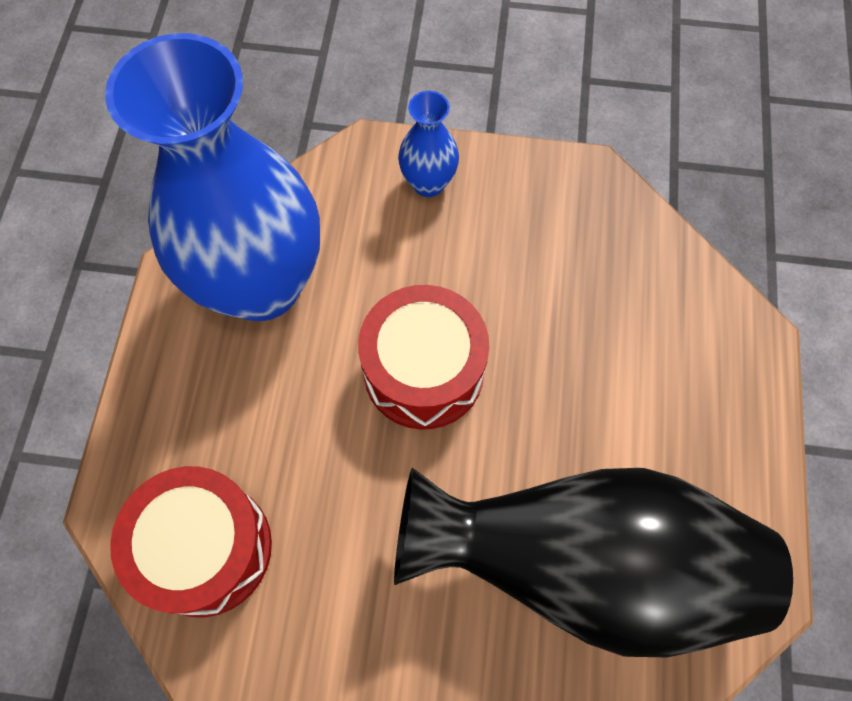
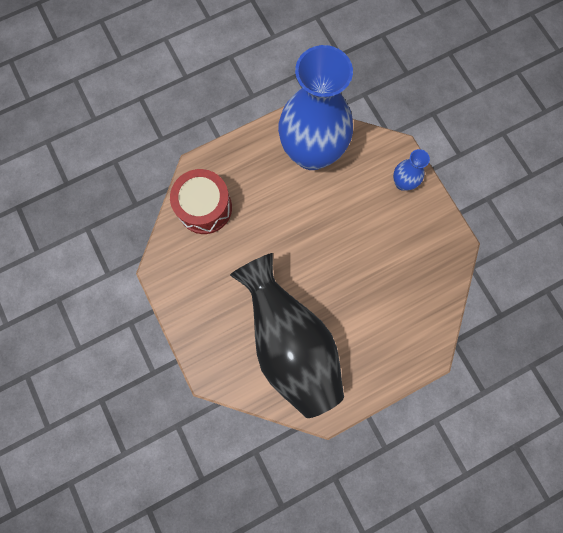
camera: 55 degrees right, 10 degrees up
red drum [358,285,489,430] -> none

